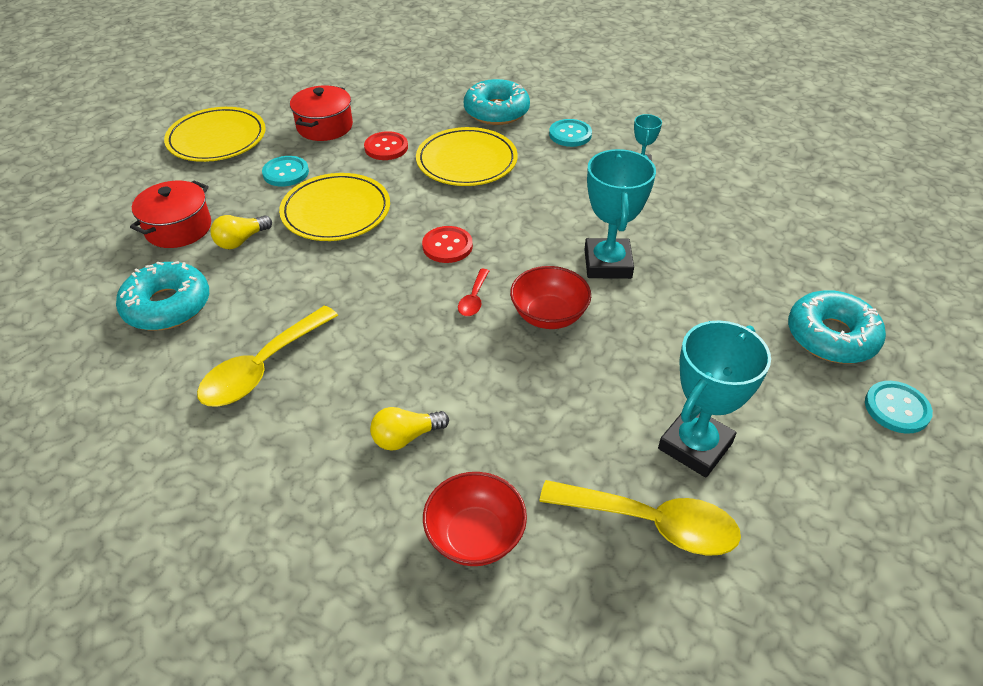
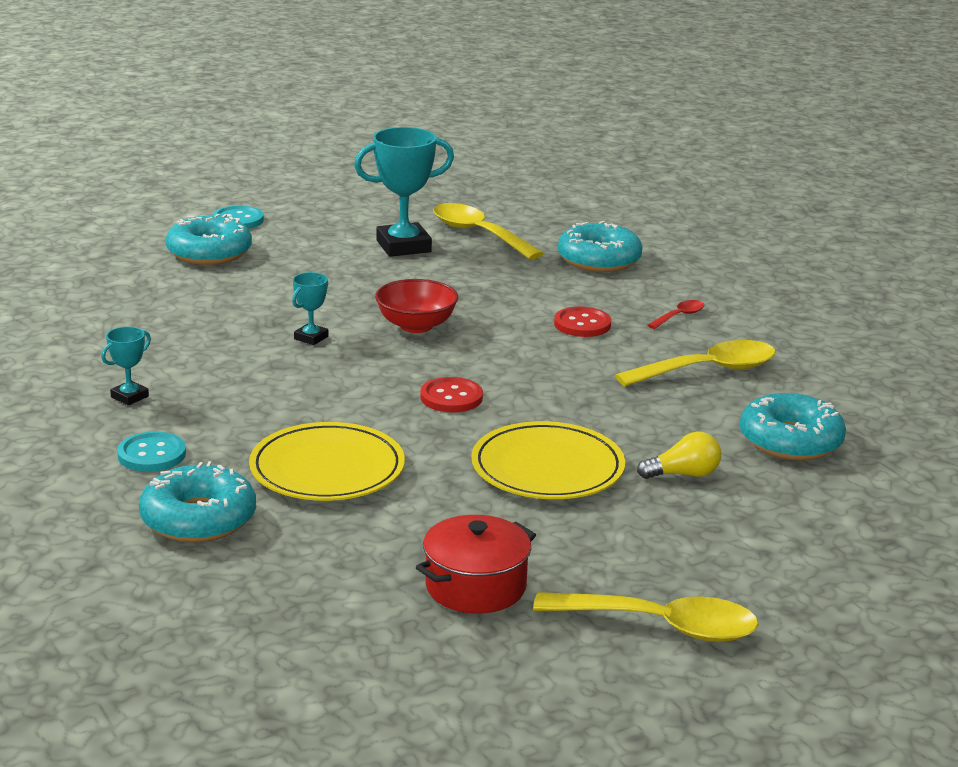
camera: 150 degrees left, 20 degrees down
red pot [130,180,211,248] -> none
yellow plate [164,107,266,162] -> yellow spoon [533,592,759,642]
turquoise button [262,156,309,187] -> none
red button [364,131,408,160] -> red button moved to [554,306,611,337]
yellow light bulb [370,407,449,451] -> none
red bowl [423,472,527,566] -> turquoise donut [558,221,643,272]
red spoon [458,269,489,316] -> red spoon moved to [648,300,704,329]
turquoise trophy [584,149,656,279] -> turquoise trophy [292,272,329,345], size x0.50

